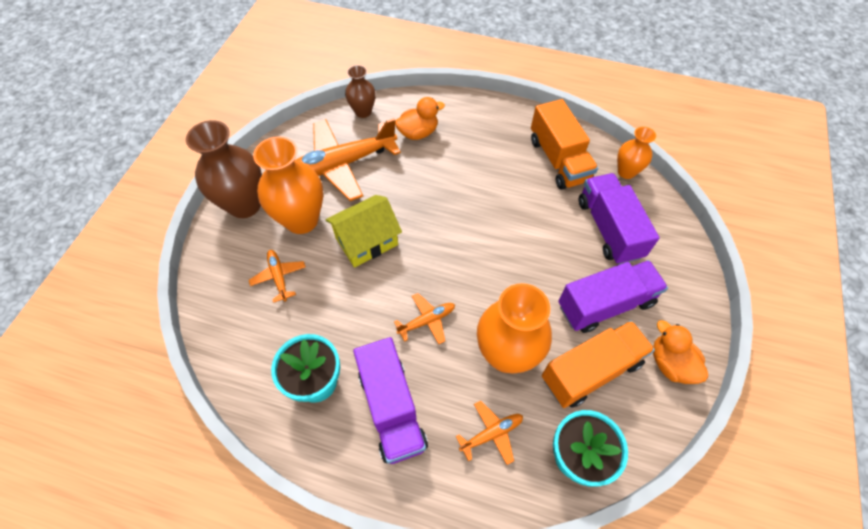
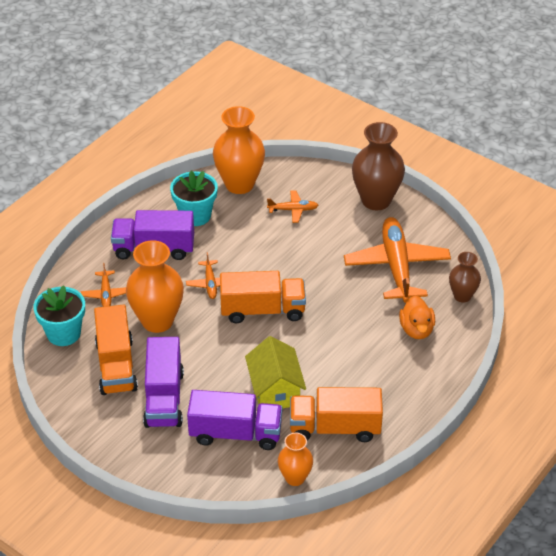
camera: 110 degrees right, 15 degrees down
orange vase [253,136,323,234] -> orange vase moved to [213,106,265,194]
yellow house [325,195,402,268] -> yellow house moved to [245,336,306,409]
orange duck [653,320,708,384] -> none
none -> orange truck [220,271,306,324]

